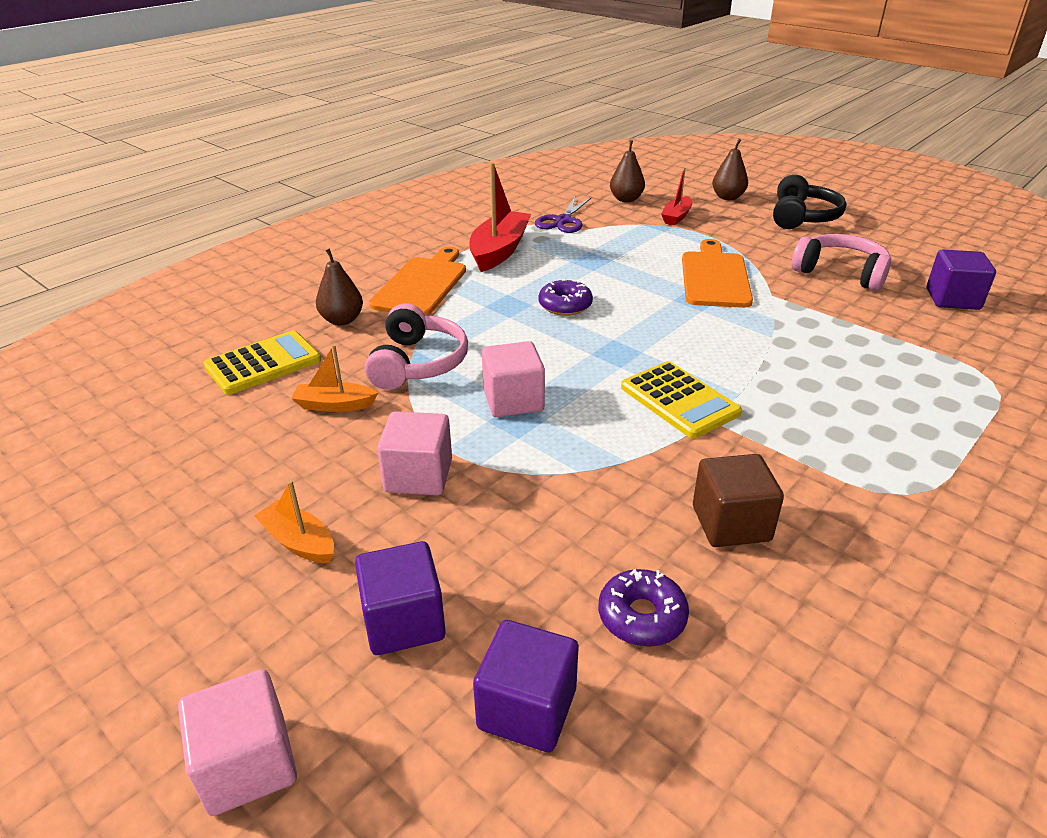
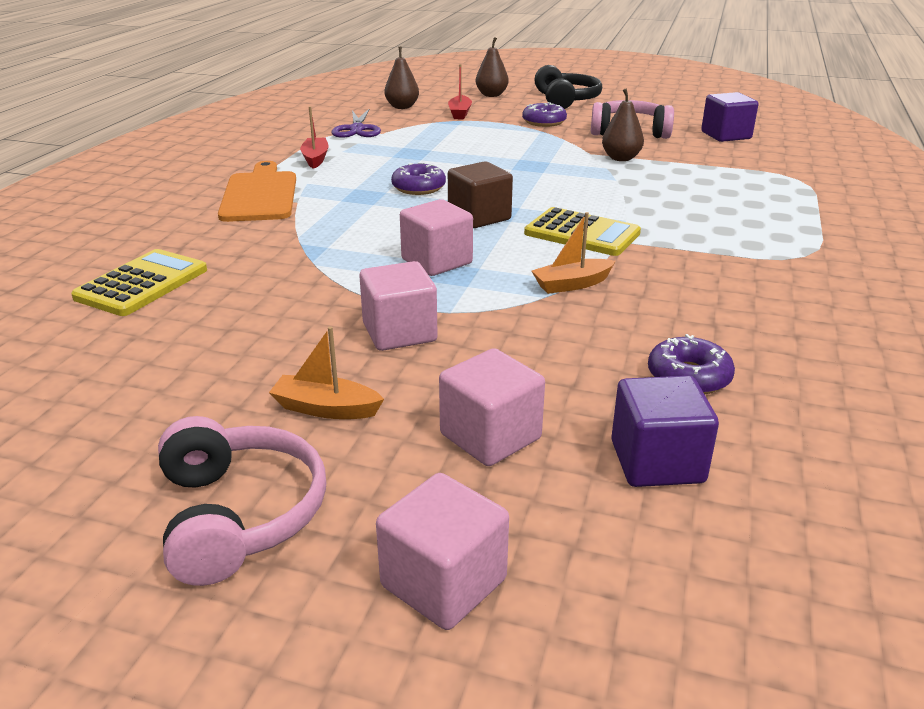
camera: 25 degrees left, 5 degrees down
orange boat [291,345,378,412] -> orange boat moved to [532,212,615,294]
brown pear [316,248,363,325] -> brown pear moved to [602,89,644,161]
purple cube [355,541,446,655] -> pink cube [439,348,545,466]
pink headphones [365,303,468,390] -> pink headphones moved to [158,416,326,586]
red boat [469,162,531,272] -> red boat [300,106,328,169], size x0.56
orange cutting board [682,239,753,308] -> none
brown cube [693,454,784,547] -> brown cube moved to [448,161,513,228]
none -> purple donut [522,102,567,127]

